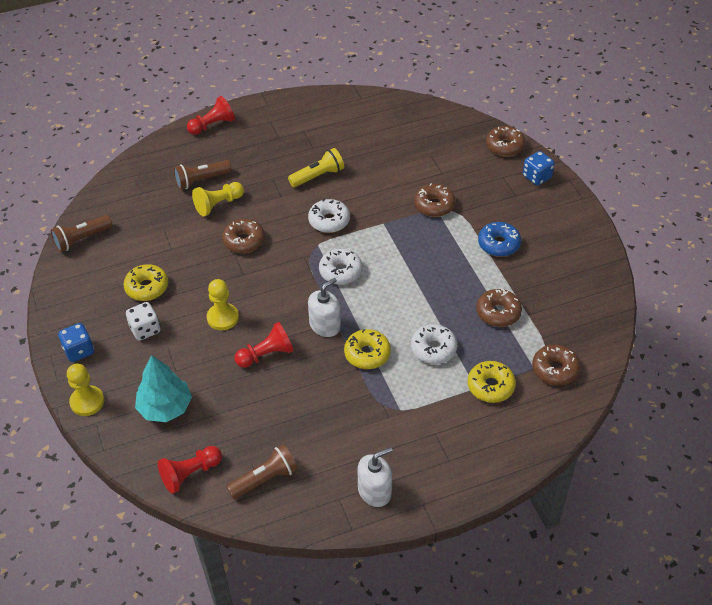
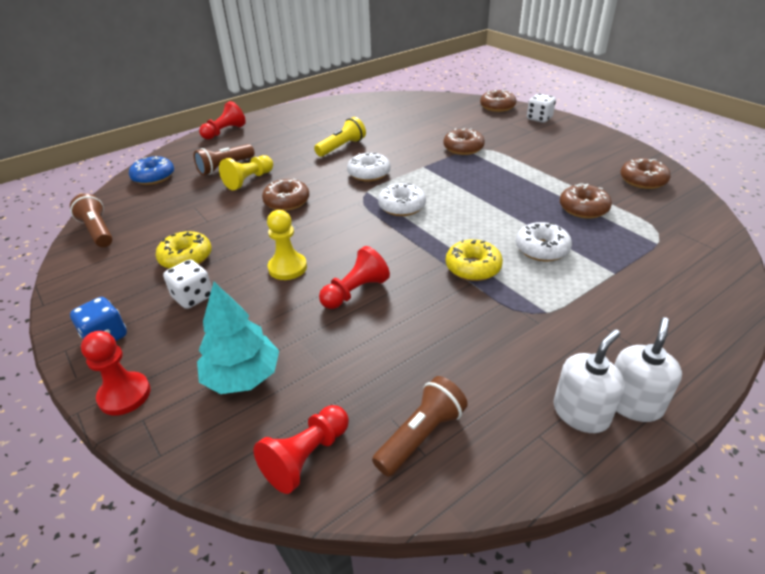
camera: 15 degrees left, 10 degrees down
brown flashlight [51,215,112,252] -> brown flashlight turned 105 degrees clockwise [70,193,113,247]
yellow pawn [67,364,104,416] -> red pawn [81,331,151,415]
white soap dispenser [308,278,341,337] -> white soap dispenser moved to [614,317,682,422]
yellow donut [467,361,516,403] -> none
blue donut [478,222,521,257] -> blue donut moved to [129,156,174,185]
blue dice [523,151,555,185] -> white dice [527,93,556,123]
brown donut [532,344,580,385] -> brown donut moved to [620,158,671,189]

